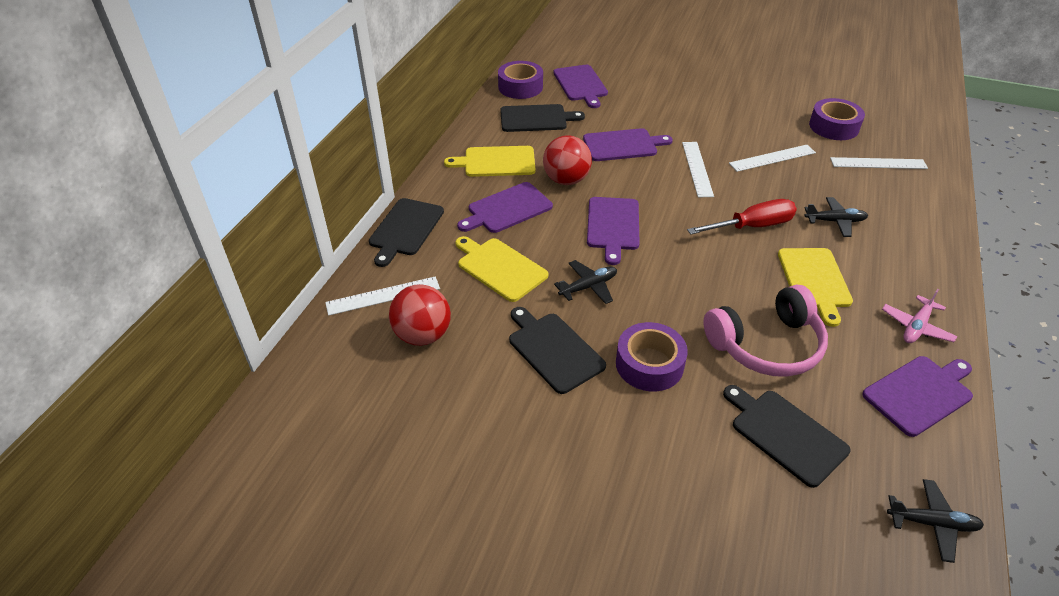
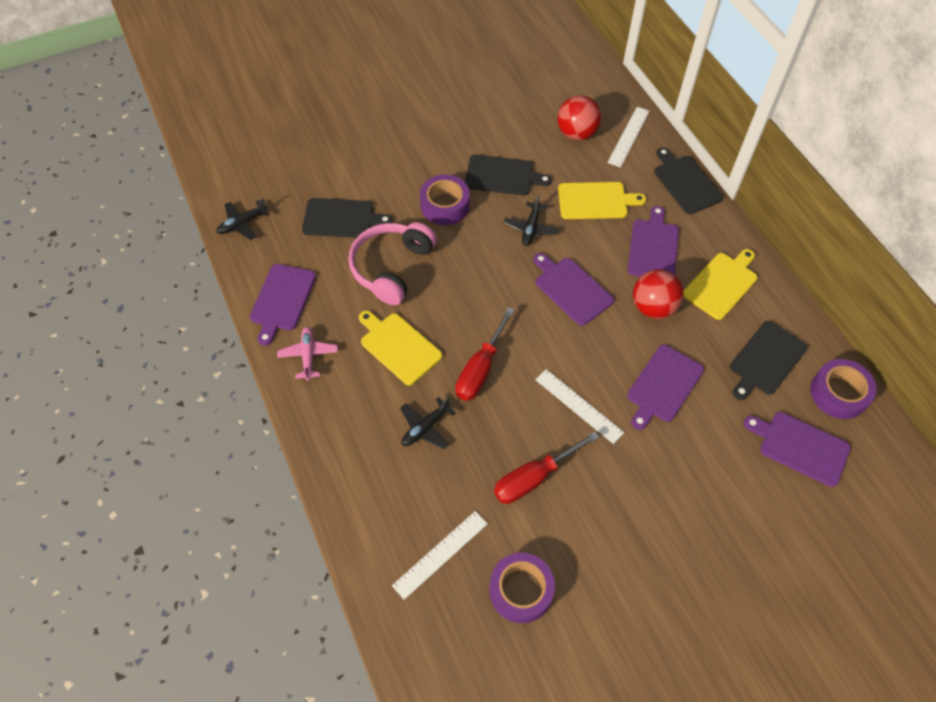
camera: 135 degrees right, 15 degrees up
white ruler [729,145,816,172] -> red screwdriver [494,431,599,504]

